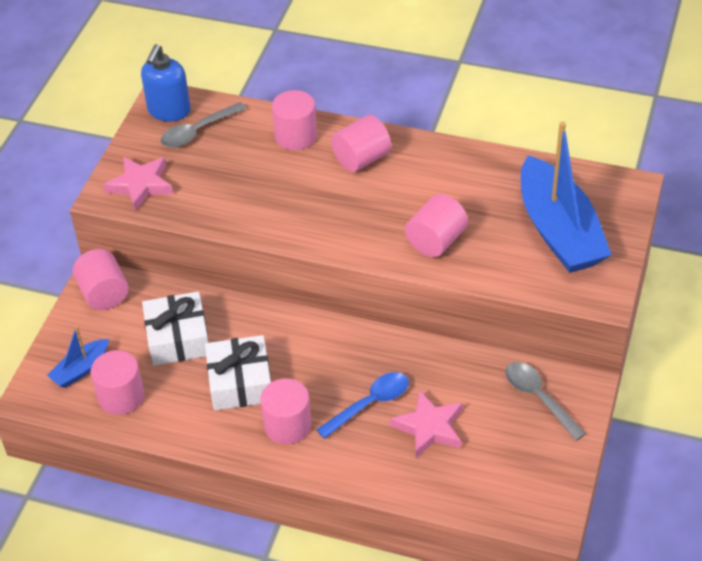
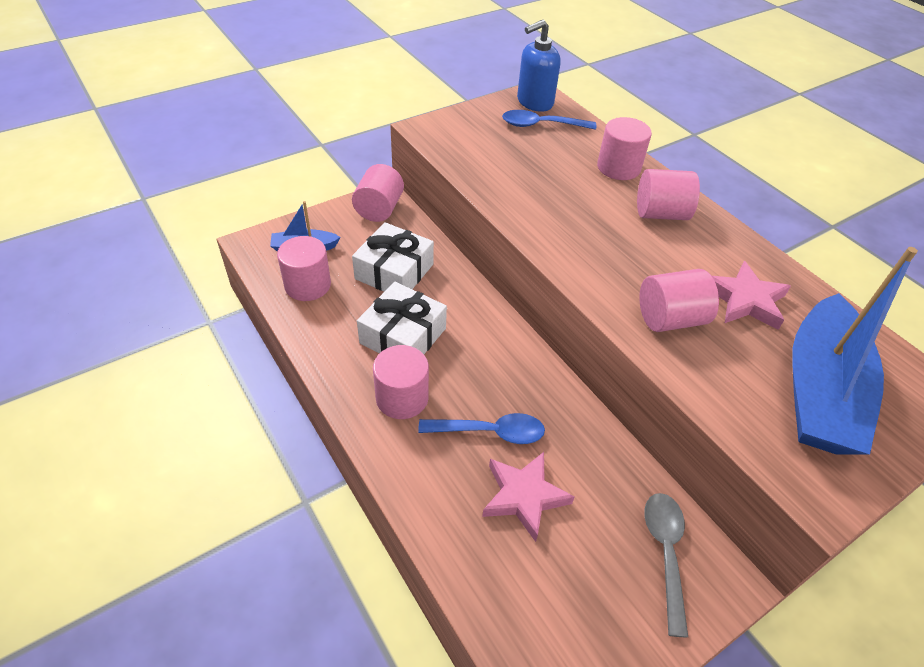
camera: 35 degrees right, 0 degrees up
pink star [103,156,173,211] -> pink star moved to [712,261,791,330]
grey spoon [161,102,246,148] -> blue spoon [502,110,596,130]

